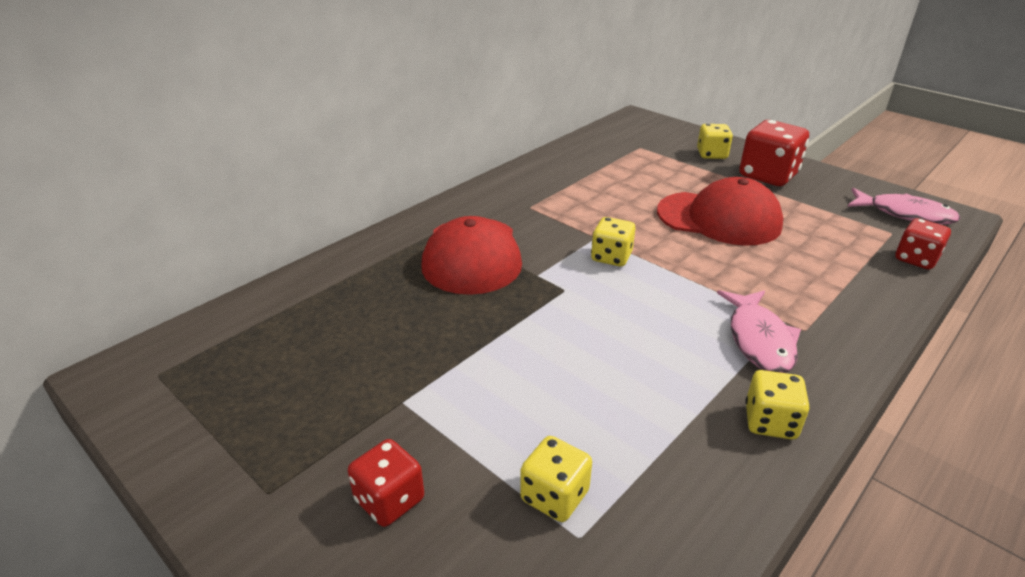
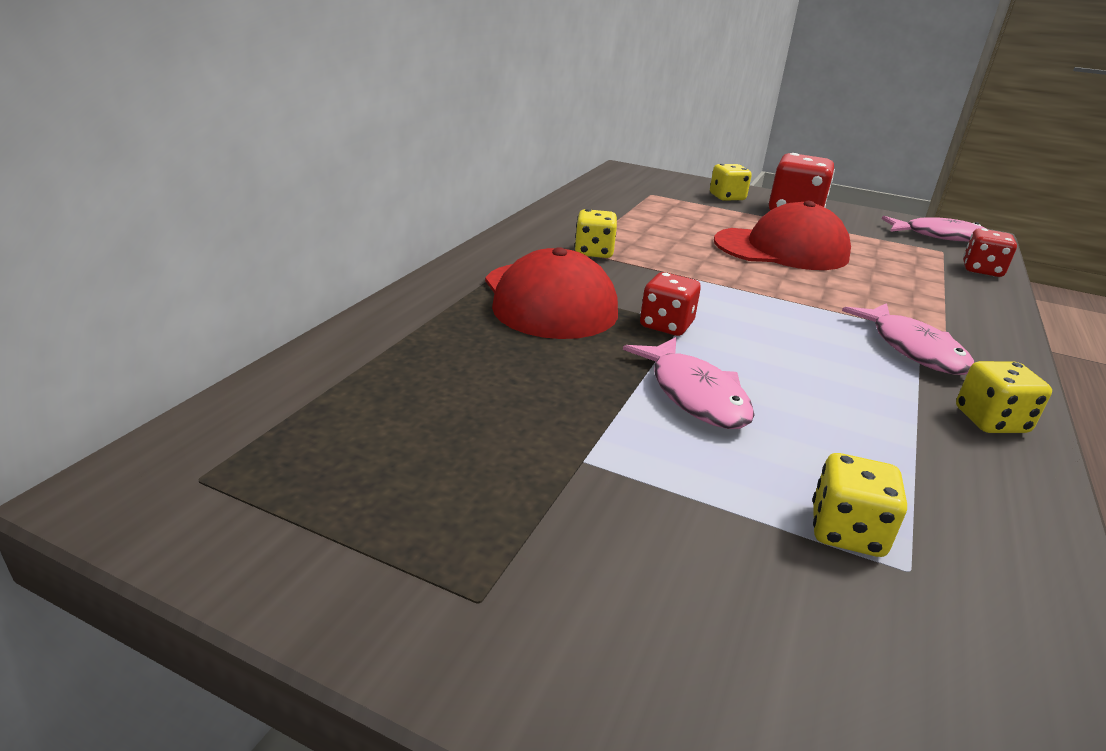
camera: 20 degrees left, 5 degrees down
red dice [348,439,424,527] -> red dice moved to [640,272,701,336]
yellow dice [591,217,635,267] -> yellow dice moved to [574,209,617,258]
none -> pink fish [623,337,754,429]

